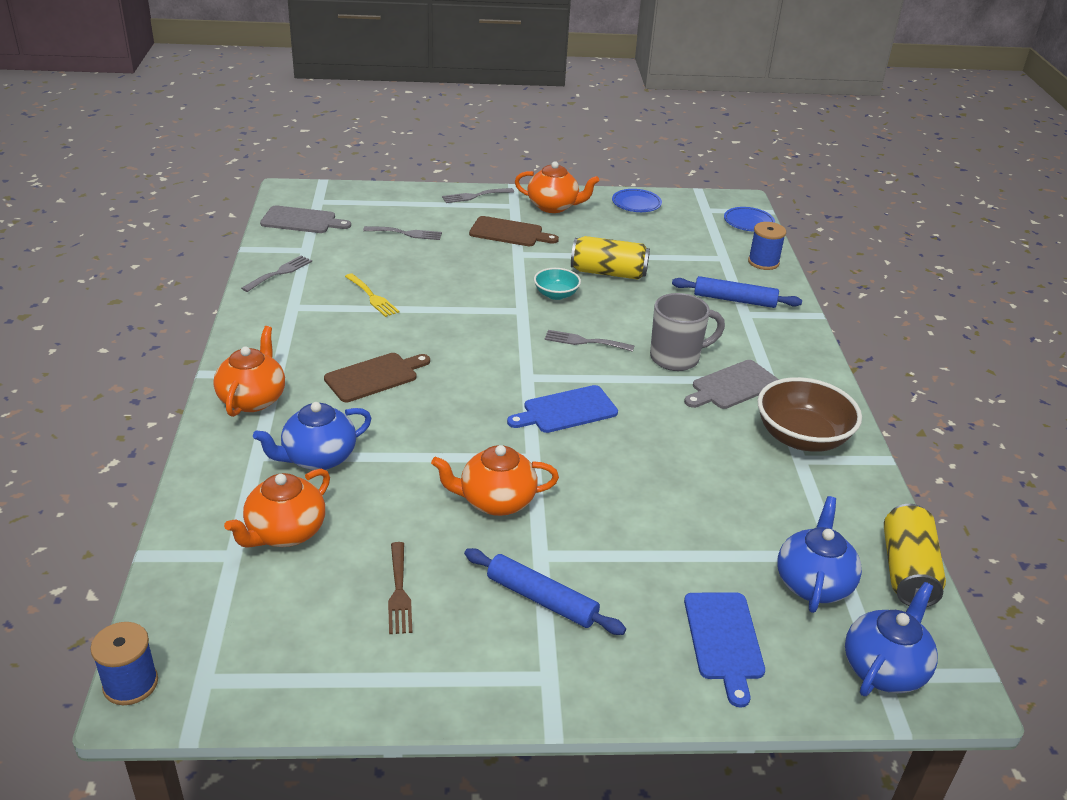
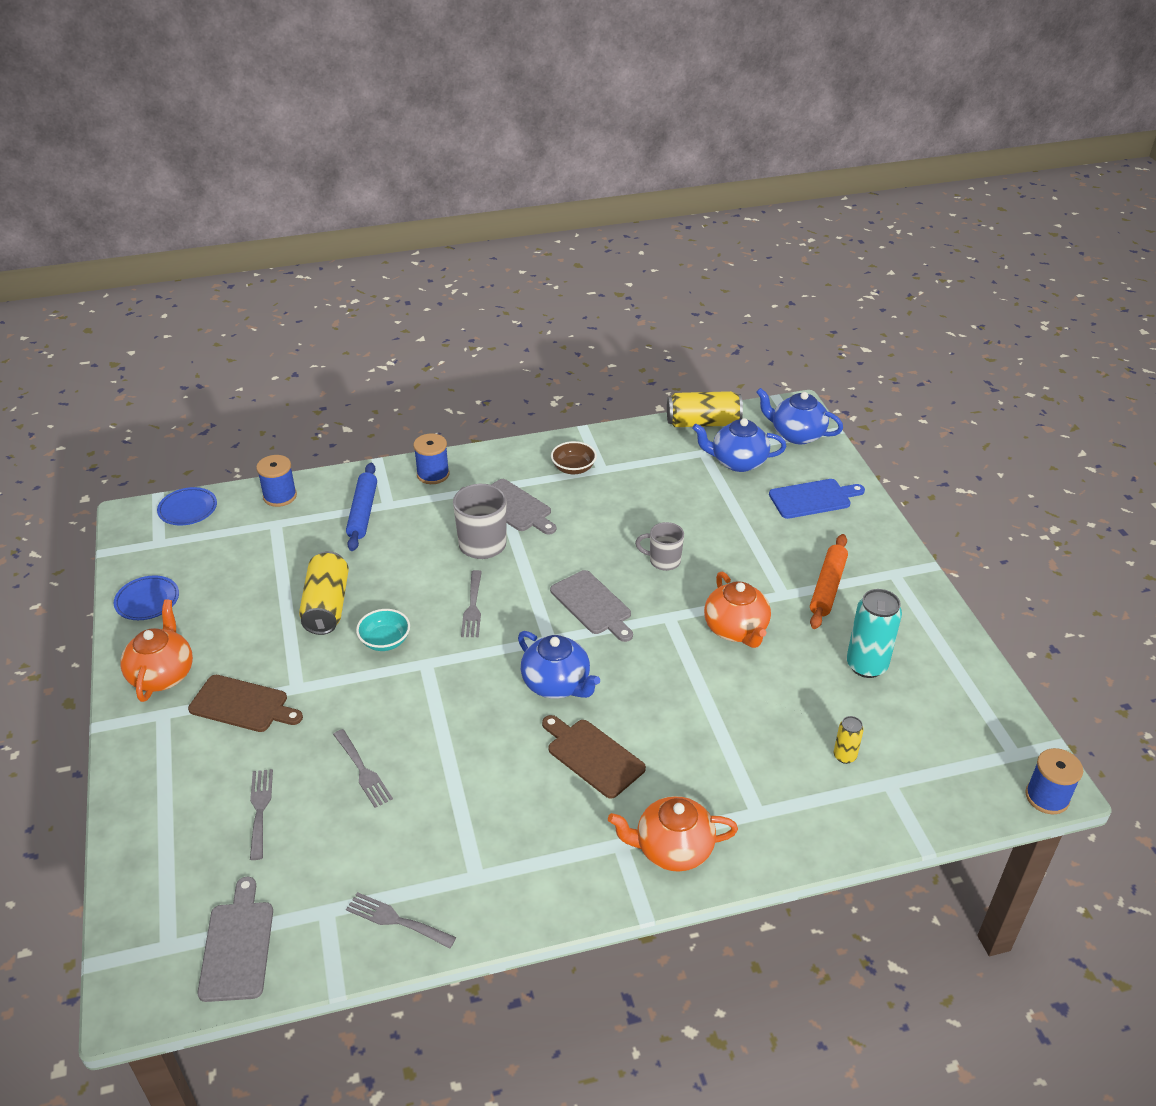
camera: 100 degrees left, 5 degrees up
orange teapot [224,469,330,548] -> yellow can [834,716,864,764]
blue teapot [253,402,372,470] -> blue teapot moved to [518,631,600,699]
yellow fork [345,273,399,317] -> none
brown fork [388,542,412,634] -> turquoise can [846,589,902,678]
grey fork [442,188,514,203] -> grey fork moved to [333,729,393,808]
blue rolling pin [464,548,626,635] -> orange rolling pin [810,534,848,629]
brown cutting board [469,216,559,246] -> brown cutting board turned 105 degrees clockwise [188,675,303,732]
blue cutting board [507,385,618,433] -> grey cutting board [550,570,633,642]
brown bowl [757,377,862,452] -> brown bowl [551,441,597,474], size x0.55
none -> blue spool [413,433,449,484]
none -> grey mug [635,522,684,571]

